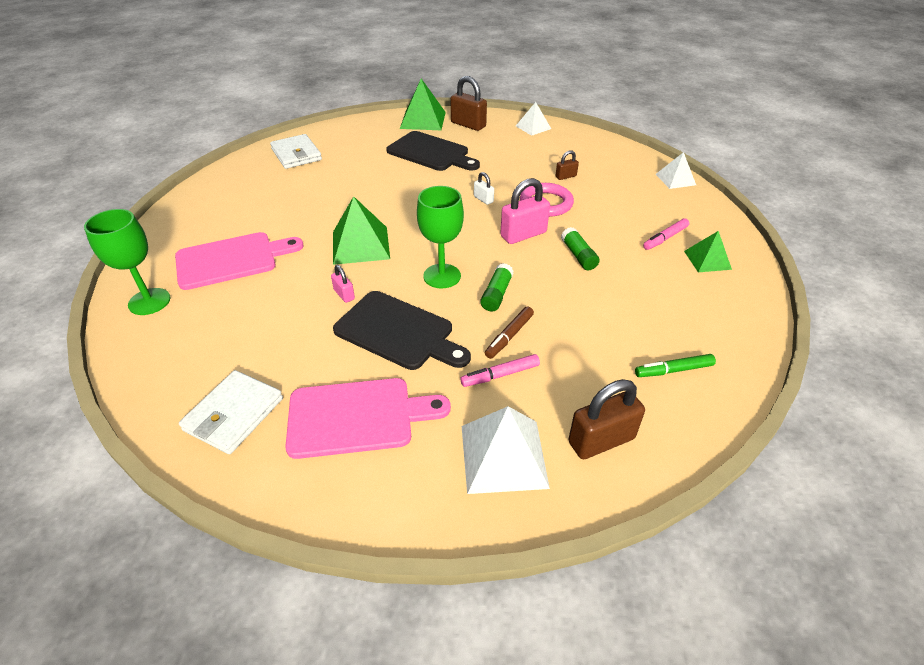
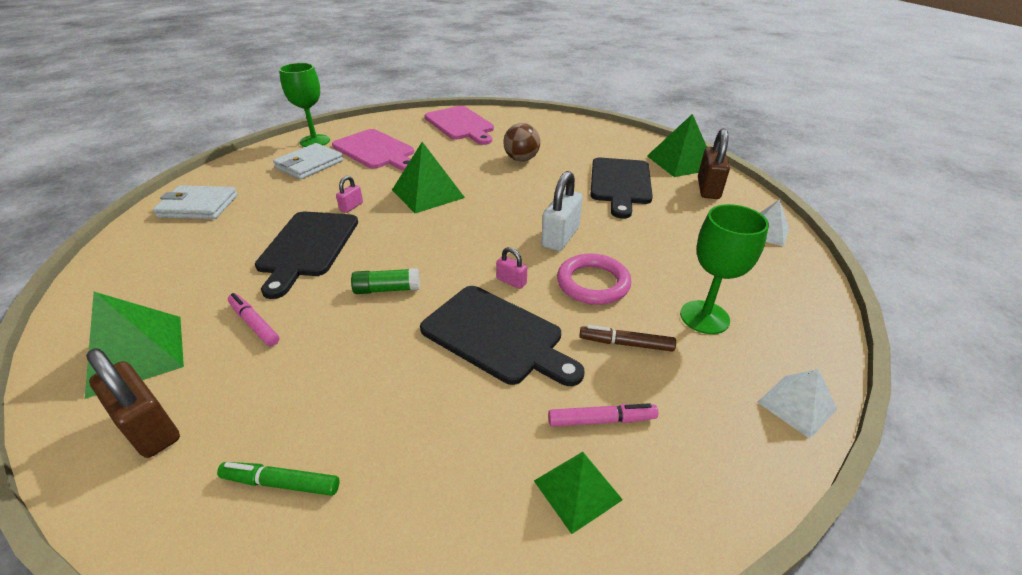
camera: 65 degrees right, 5 degrees down
white wallet [270,134,322,169] -> white wallet moved to [273,143,343,180]
pink cutting board [285,378,451,459] -> pink cutting board moved to [425,106,494,145]
green goblet [417,186,464,289] -> green goblet moved to [680,204,769,334]
white pyramid [462,406,550,494] -> green pyramid [85,292,184,399]
white padlock [474,172,494,205] -> white padlock [541,171,583,251], size x1.94
brown marker [485,306,534,359] -> brown marker moved to [579,325,676,352]
pink padlock [500,178,550,244] -> pink padlock [496,247,527,289], size x0.52
brown padlock [555,150,579,180] -> none
green glue stick [561,227,600,270] -> black cutting board [420,286,585,386]
green marker [635,354,716,377] -> green marker turned 45 degrees counterclockwise [217,462,340,496]
pink marker [643,218,689,250] -> pink marker turned 150 degrees clockwise [548,403,658,426]
none -> brown ball [504,123,540,162]

